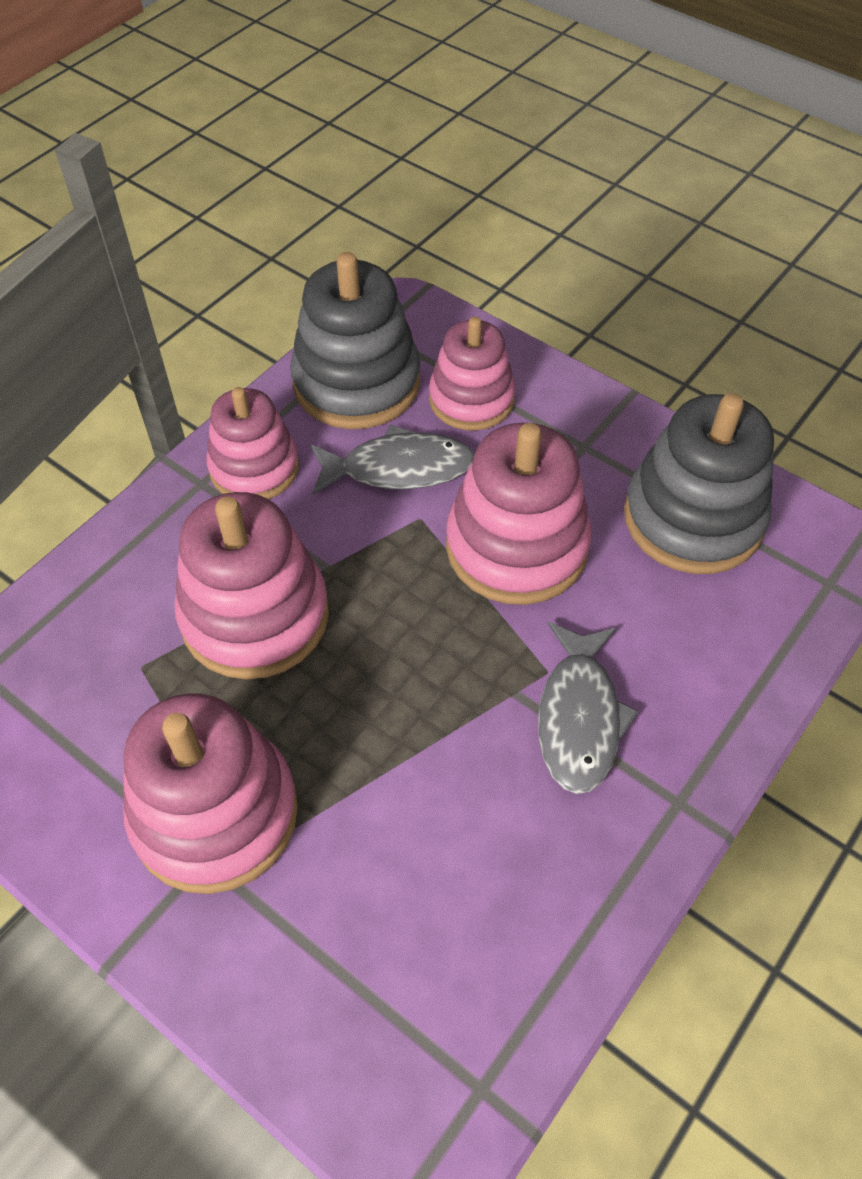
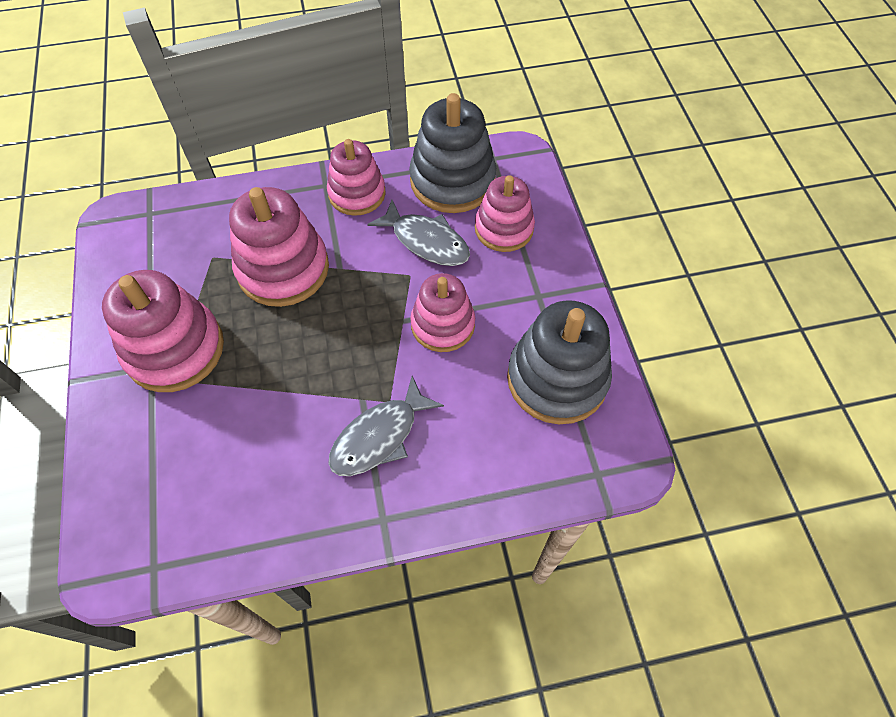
camera: 40 degrees right, 5 degrees up
pink stacking toy [446,423,591,605] -> pink stacking toy [410,273,475,352], size x0.66

